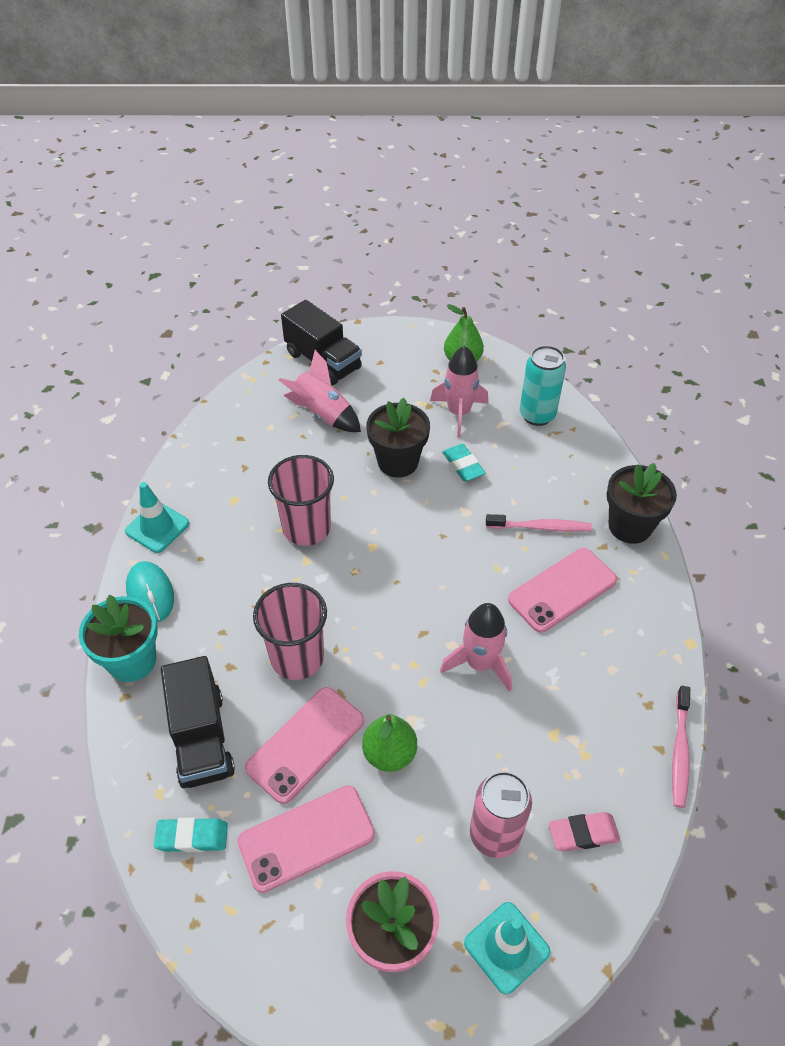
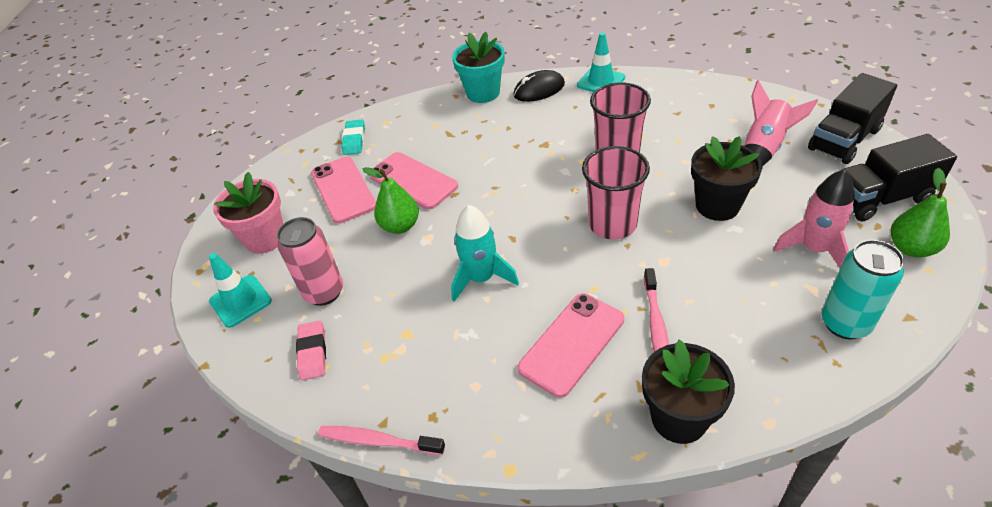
camera: 95 degrees right, 5 degrees down
turquoise mouse [126,561,174,622] -> black mouse [514,70,565,102]
black truck [161,656,235,788] -> black truck moved to [840,134,957,221]
pink cup [253,583,327,680] -> pink cup moved to [582,146,650,239]
pink rocket [440,603,512,692] -> turquoise rocket [451,205,519,302]
turquoise eraser [442,444,485,481] -> none
pink phone [508,548,617,633] -> pink phone turned 75 degrees clockwise [518,293,624,398]

